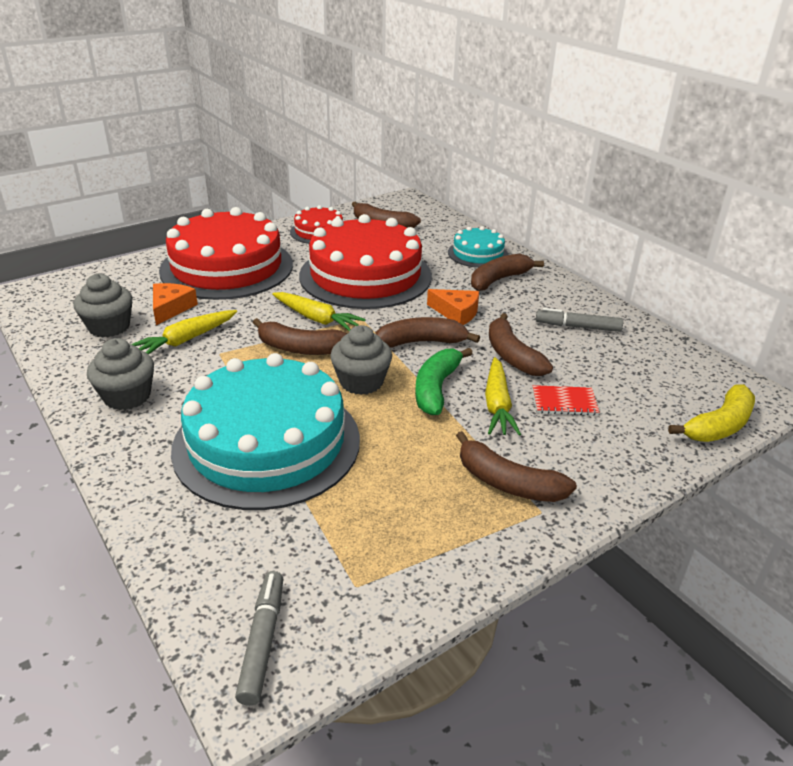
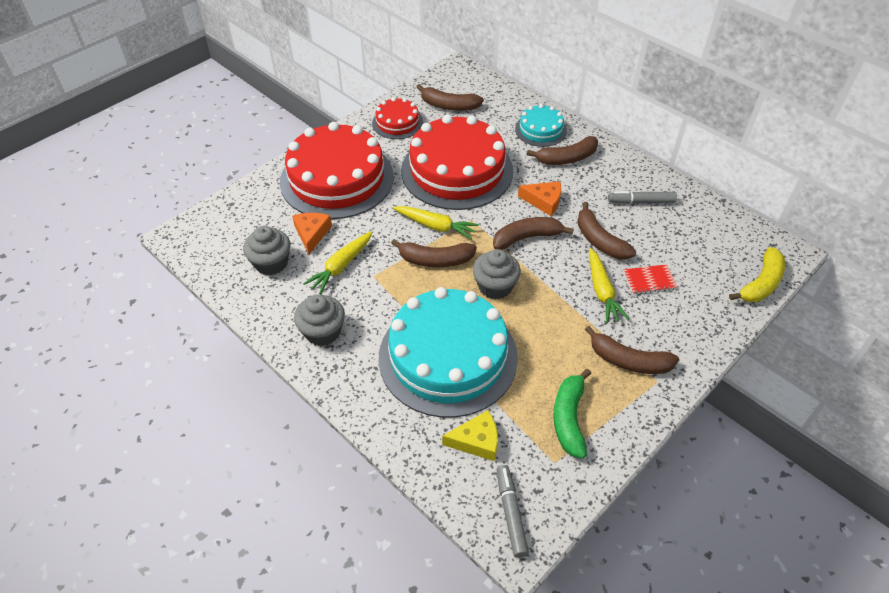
camera: 10 degrees left, 15 degrees up
green banana [415,348,473,415] -> green banana moved to [553,369,591,459]
brown banana [471,254,544,291] -> brown banana turned 150 degrees counterclockwise [527,136,598,165]
none -> yellow cheese [442,410,498,461]

